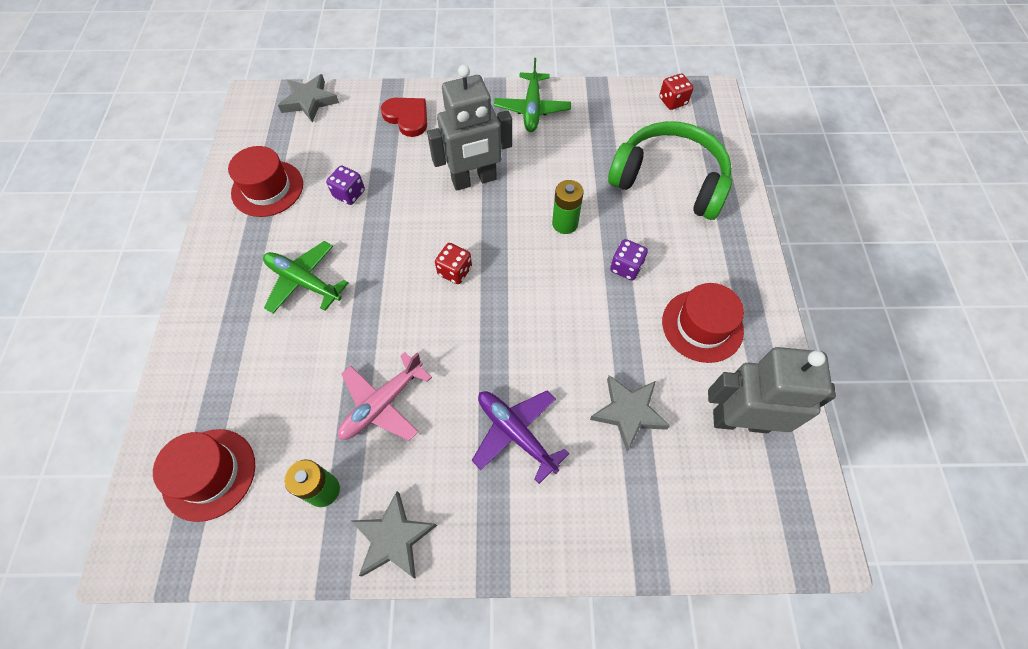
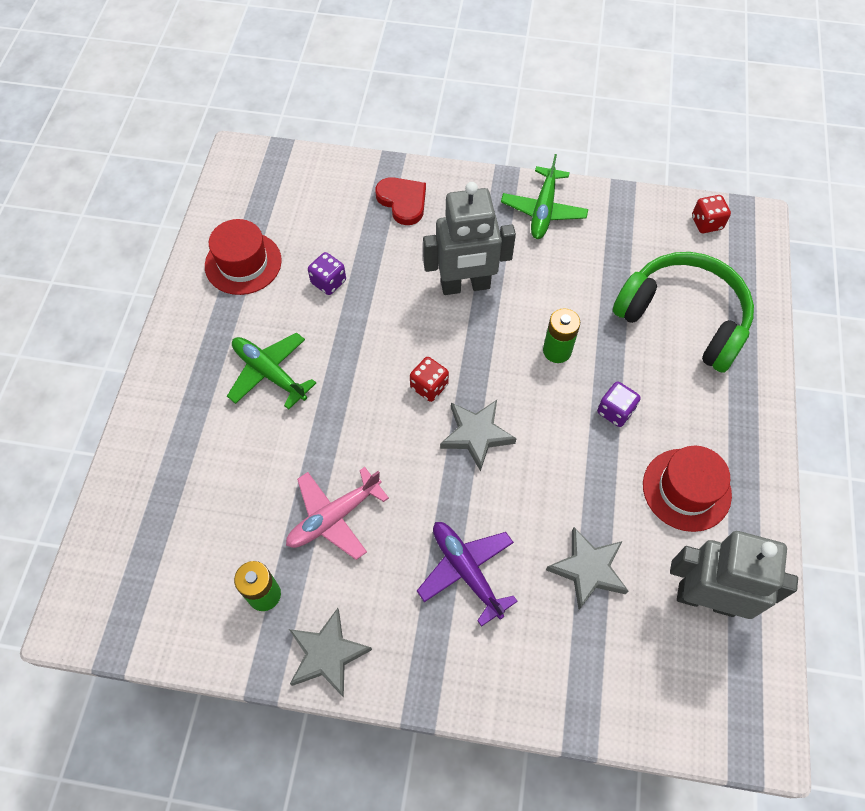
camera: 10 degrees right, 0 degrees up
red hat [153,429,255,522] -> none
grey star [278,74,339,122] -> grey star moved to [440,400,517,472]

